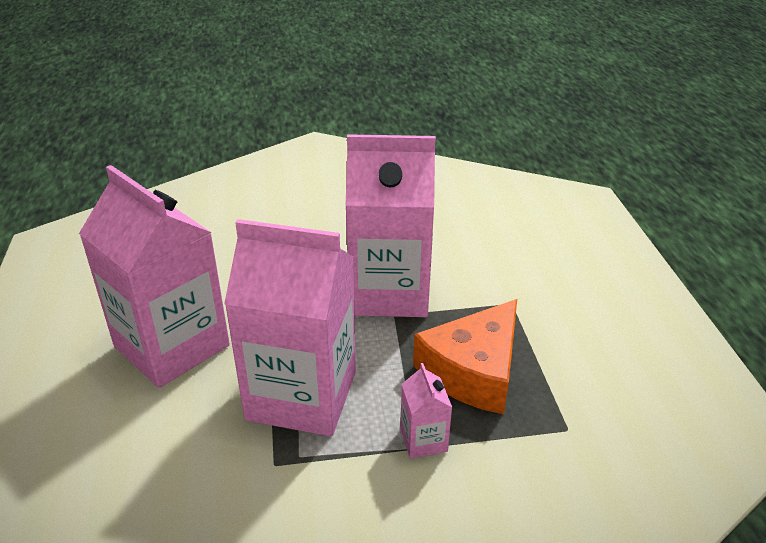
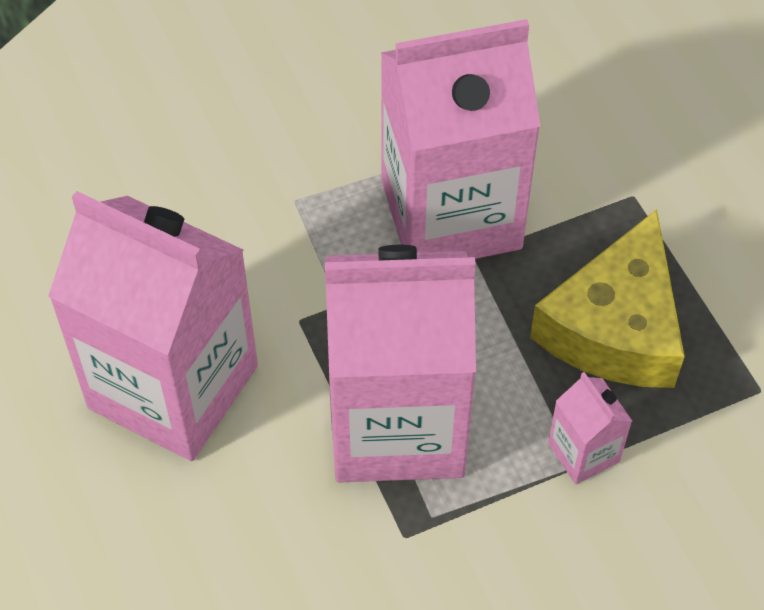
camera: 15 degrees left, 20 degrees up
orange cheese [413,299,517,414] -> yellow cheese [530,209,685,388]

